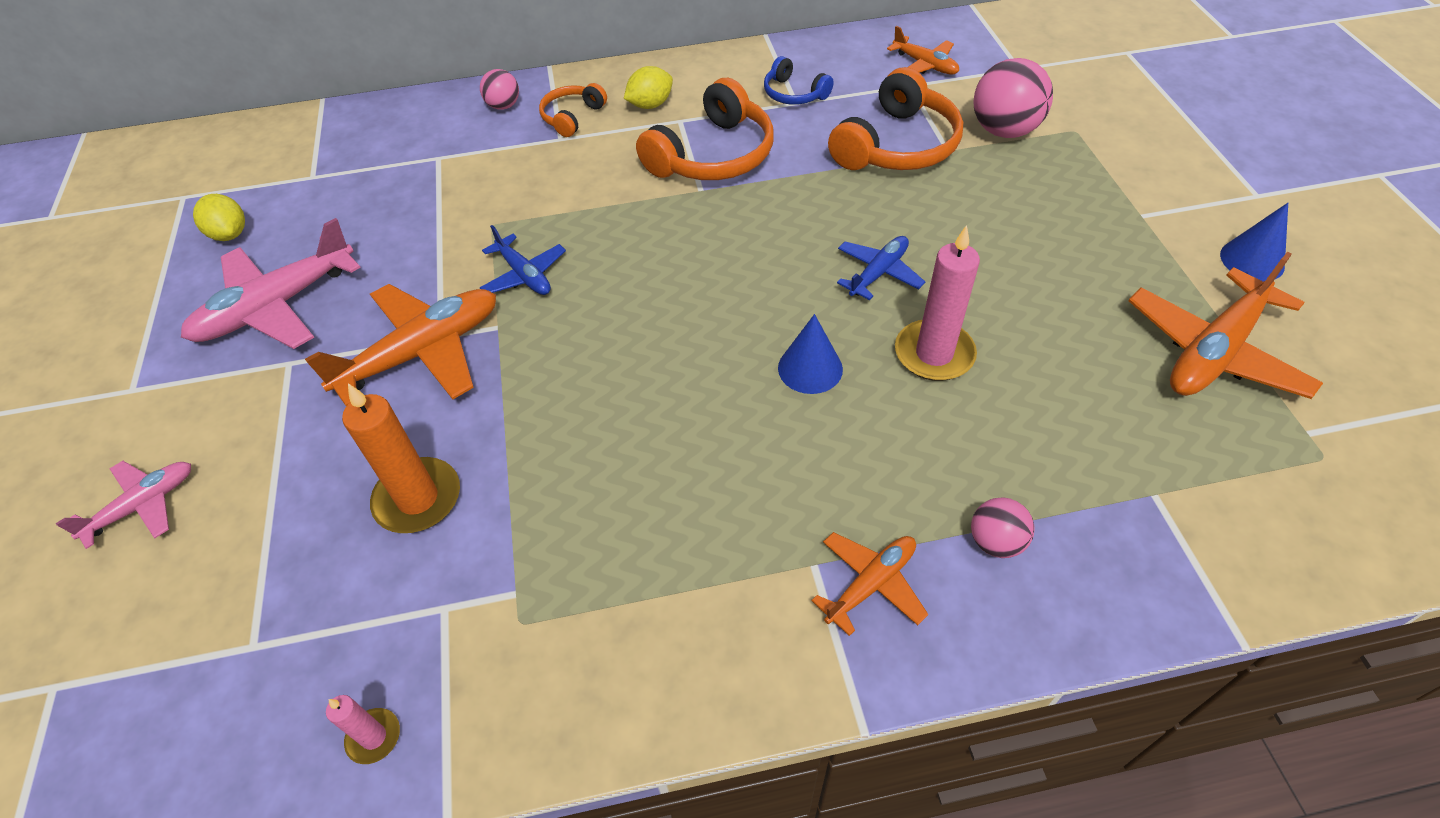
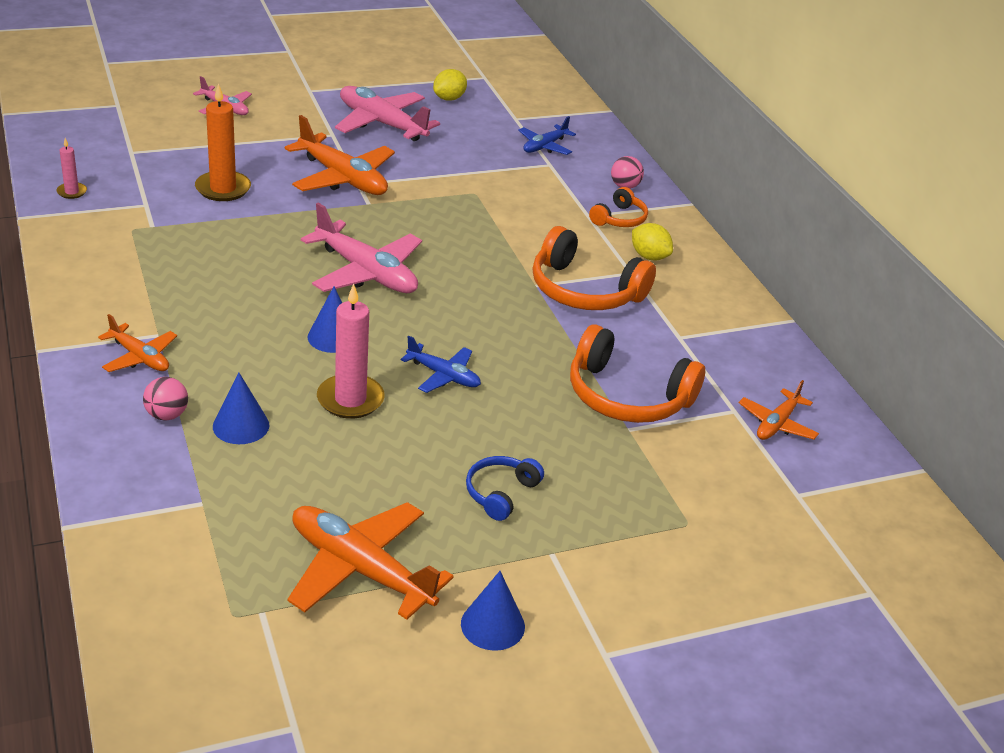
camera: 75 degrees right, 15 degrees down
blue plane [480,225,566,295] -> blue plane moved to [518,116,576,155]
orange headphones [539,83,607,137] -> orange headphones turned 105 degrees clockwise [589,187,648,227]
blue headphones [764,56,834,105] -> blue headphones moved to [466,456,544,521]
pink ball [974,58,1053,138] -> none
none -> blue cone [213,373,269,444]
none -> pink plane [301,203,422,293]

